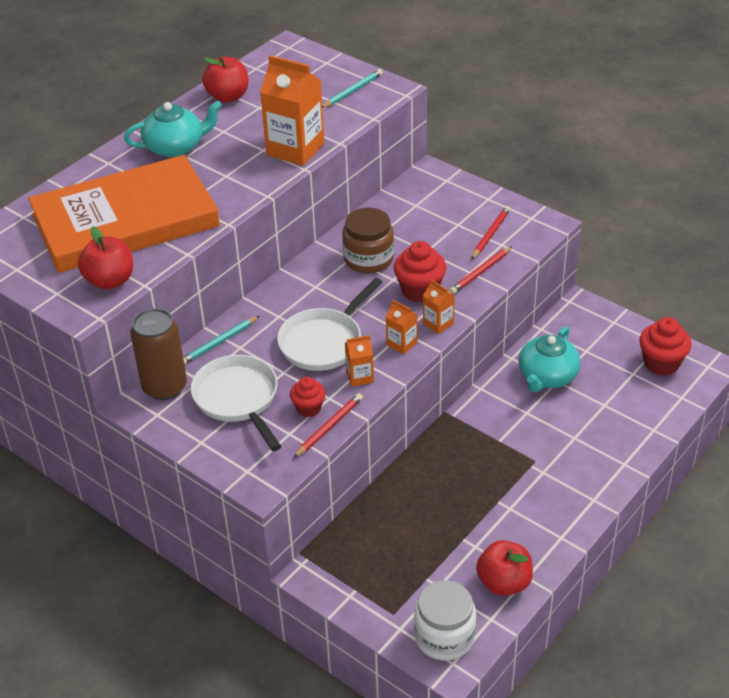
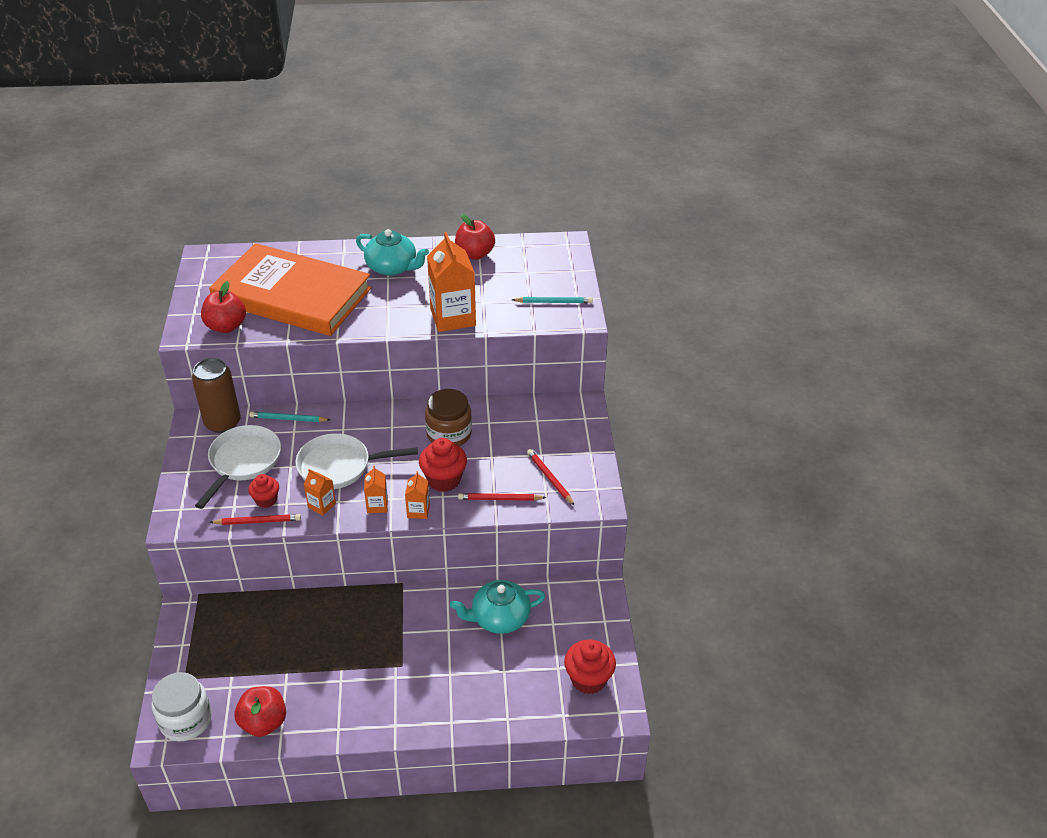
camera: 45 degrees right, 0 degrees up
red pencil [472,206,510,259] -> red pencil turned 105 degrees counterclockwise [527,449,575,506]

